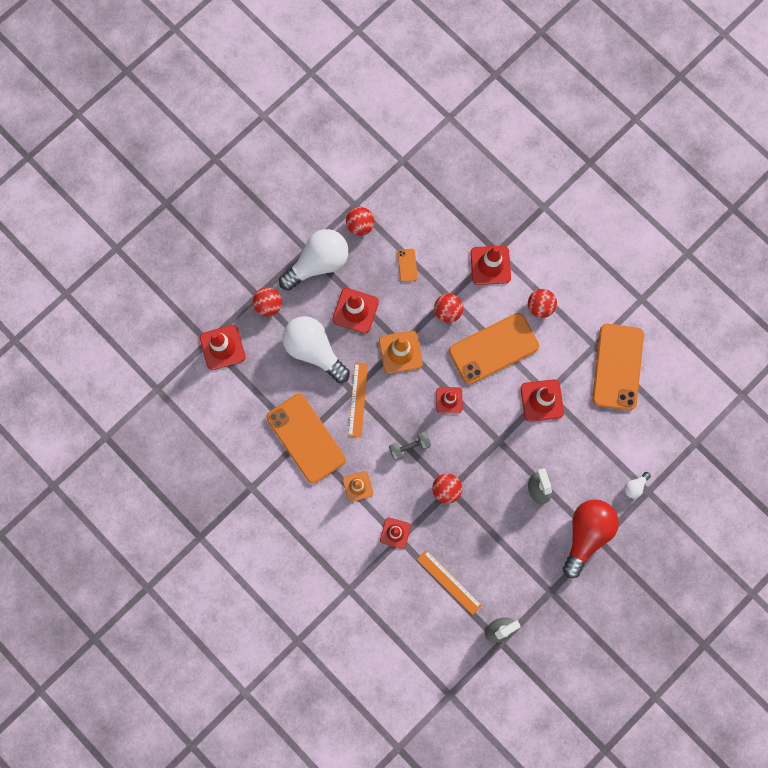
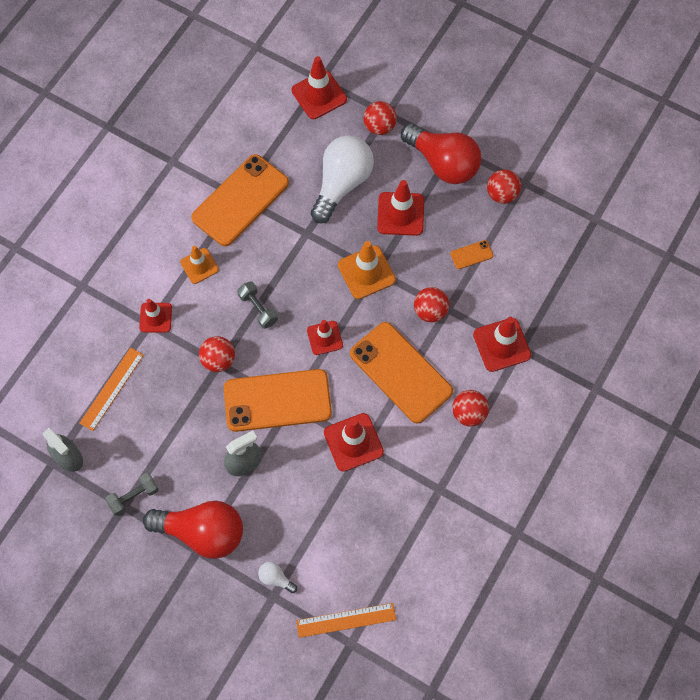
camera: 75 degrees right, 10 degrees down
white light bulb [279,229,349,291] -> red light bulb [401,123,481,184]
orange ruler [348,362,368,437] -> orange ruler moved to [296,603,396,638]
orange phone [592,324,644,411] -> orange phone moved to [224,369,332,432]
none -> grey dumbbell [105,473,159,516]

